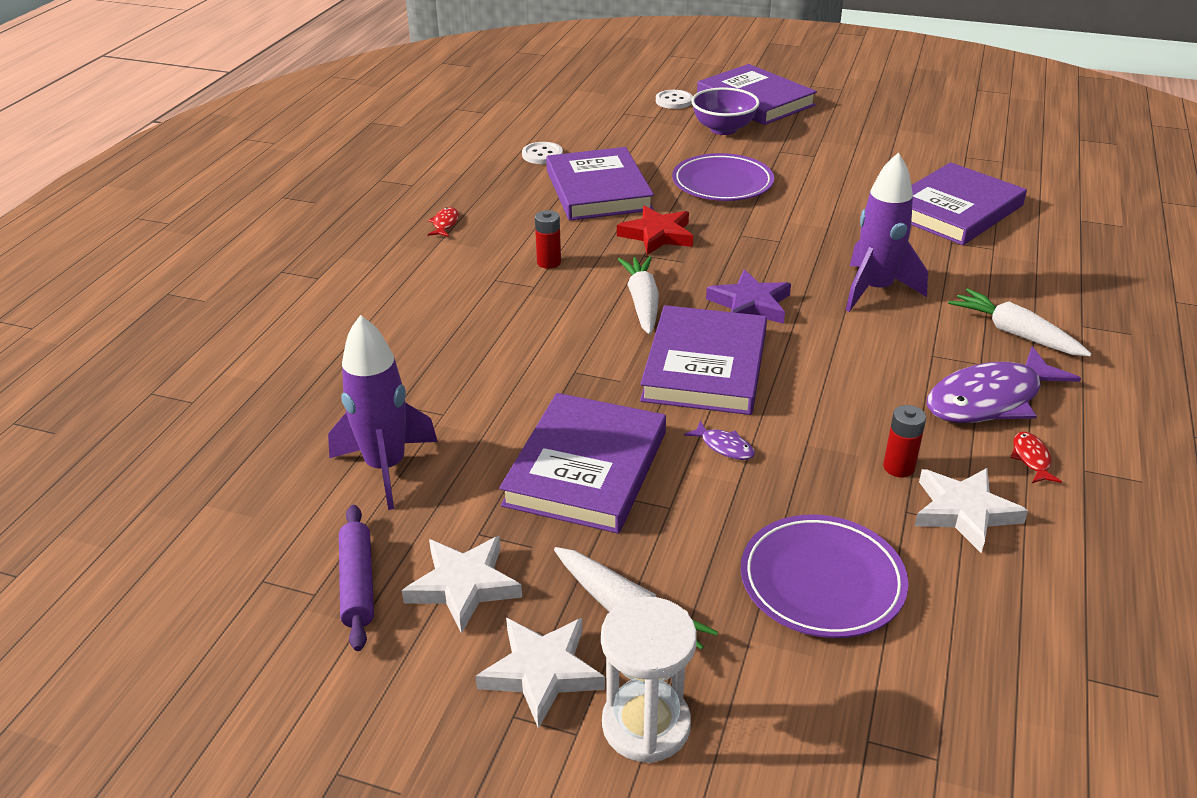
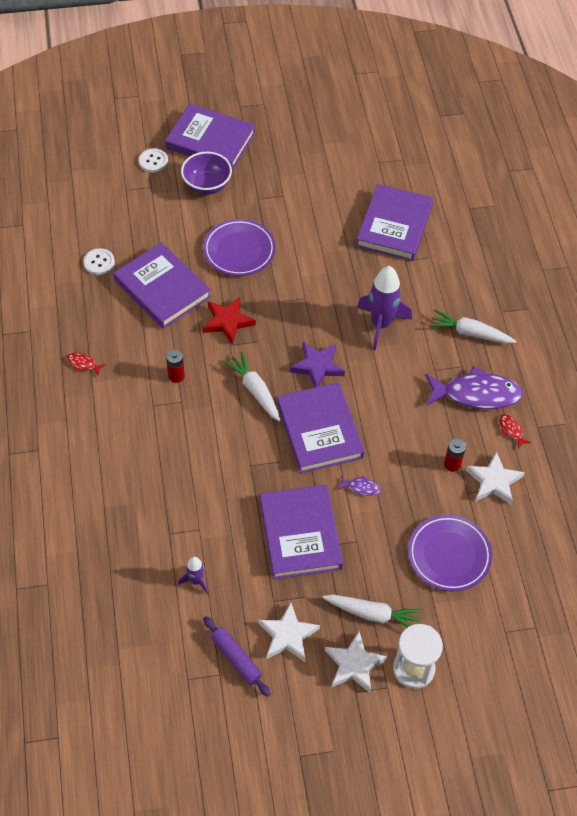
camera: 30 degrees left, 20 degrees up
purple rocket [328,315,438,510] -> purple rocket [178,557,208,595], size x0.51
red fish [428,207,459,237] -> red fish turned 45 degrees counterclockwise [66,353,106,375]
purple fish [927,346,1081,423] -> purple fish turned 120 degrees counterclockwise [426,366,523,409]

